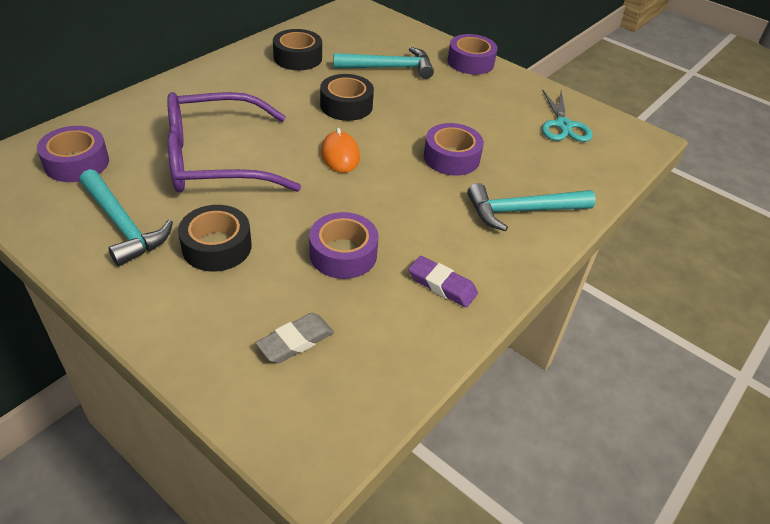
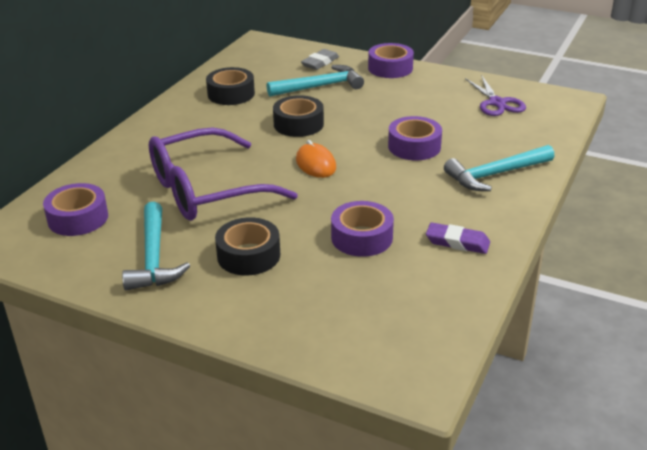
camera: 10 degrees left, 10 degrees down
turquoise hammer [80,169,173,266] -> turquoise hammer turned 45 degrees clockwise [122,202,190,290]
grey eraser [256,313,334,363] -> grey eraser moved to [301,49,339,70]
turquoise scissors [542,89,593,142] -> purple scissors [465,75,526,116]

